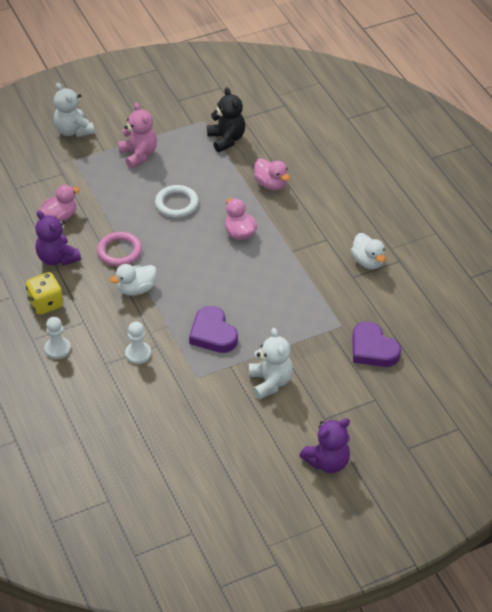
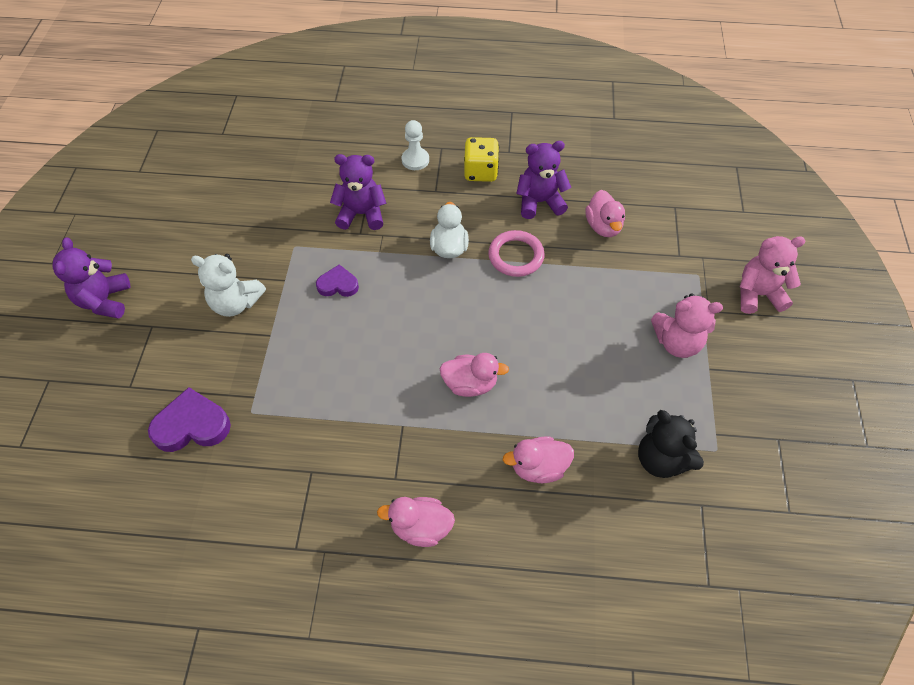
camera: 120 degrees right, 10 degrees up
white teddy bear [54,83,95,137] -> pink teddy bear [740,236,806,314]
white pawn [125,322,151,364] -> purple teddy bear [330,154,387,230]
white ring [155,185,199,218] -> none
purple heart [189,306,238,353] -> purple heart [316,264,359,297], size x0.62
black teddy bear [207,87,245,152] -> black teddy bear turned 45 degrees clockwise [638,410,704,478]
white duck [351,233,385,269] -> none
none -> pink duck [377,497,455,547]

